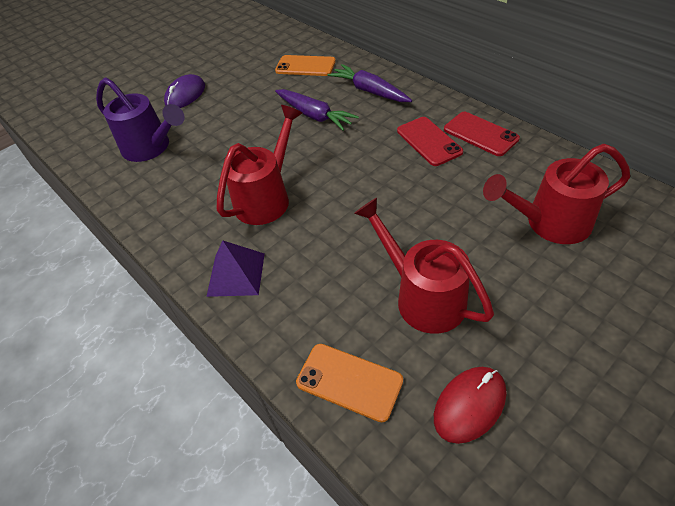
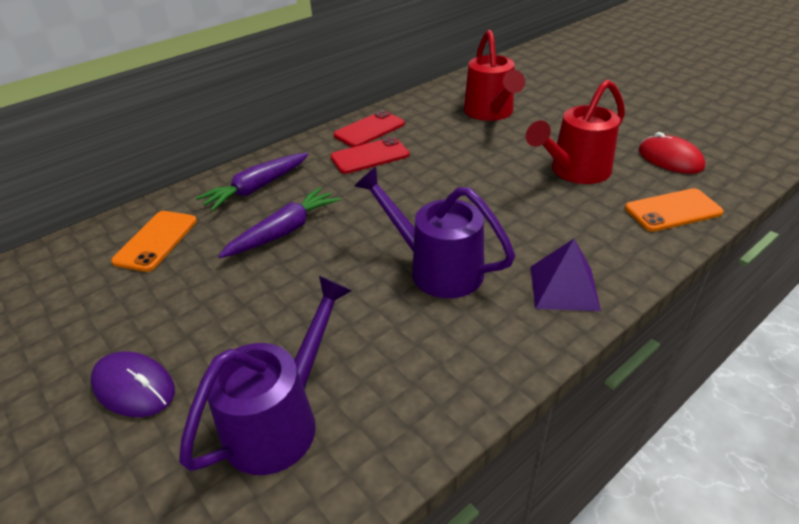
camera: 90 degrees left, 10 degrees down
red watering can [217,105,302,225] -> purple watering can [355,167,515,298]
orange phone [296,344,403,422] -> orange phone turned 45 degrees clockwise [625,188,724,232]

